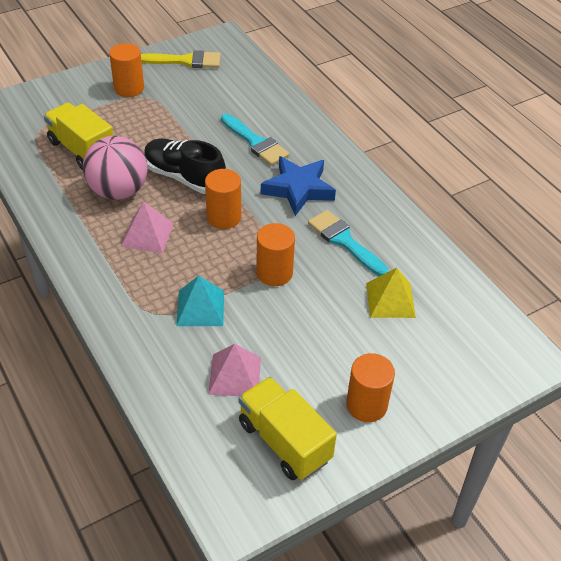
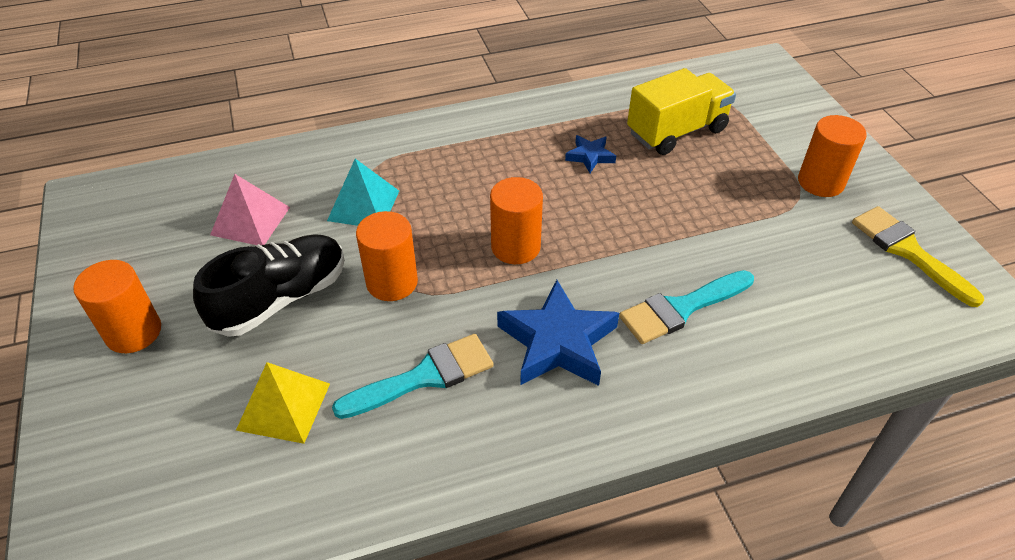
camera: 105 degrees right, 0 degrees up
pink ball [83,136,148,200] -> blue star [565,135,616,173]
pink pyramid [121,202,174,253] -> none
yellow brush [141,50,221,68] -> yellow brush turned 135 degrees clockwise [852,206,984,307]
black shoe [144,139,226,194] -> black shoe moved to [193,234,345,337]
yellow truck [239,377,337,480] -> none

